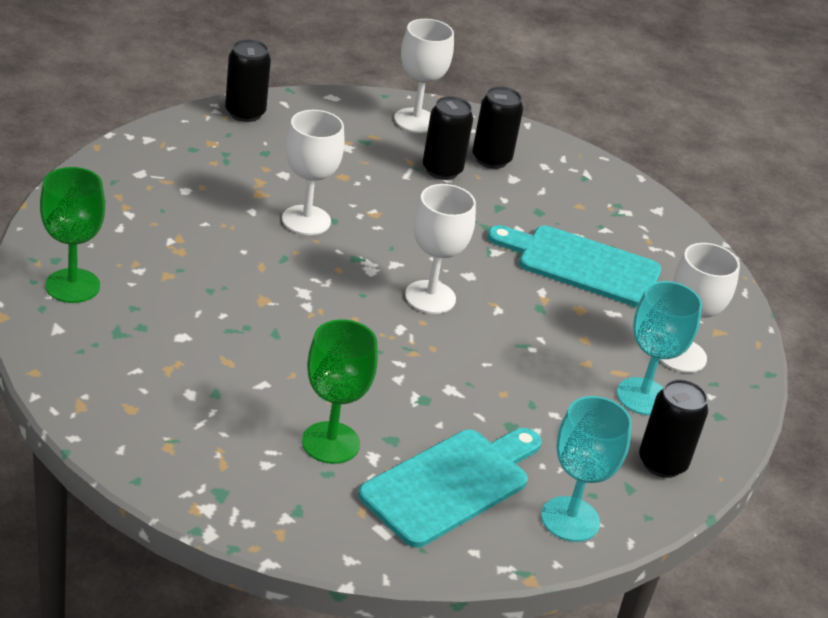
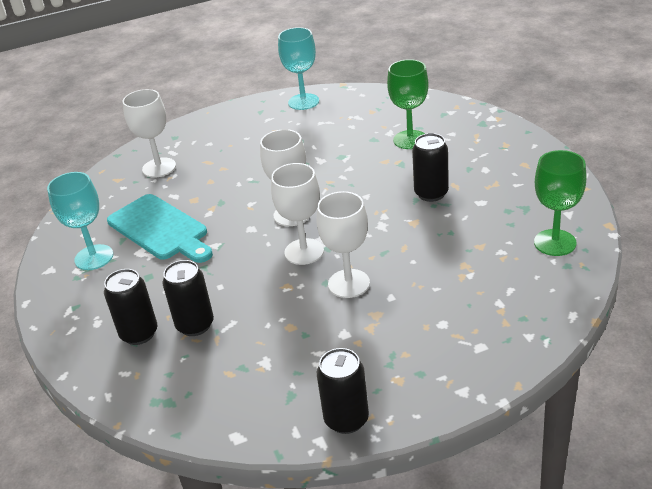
camera: 145 degrees left, 0 degrees up
turquoise cutting board [358,428,542,547] -> none
white goblet [394,19,454,133] -> white goblet moved to [271,163,324,265]
turquoise goblet [617,281,702,415] -> turquoise goblet moved to [47,172,113,270]
black can [639,379,708,478] -> black can moved to [412,133,449,202]

